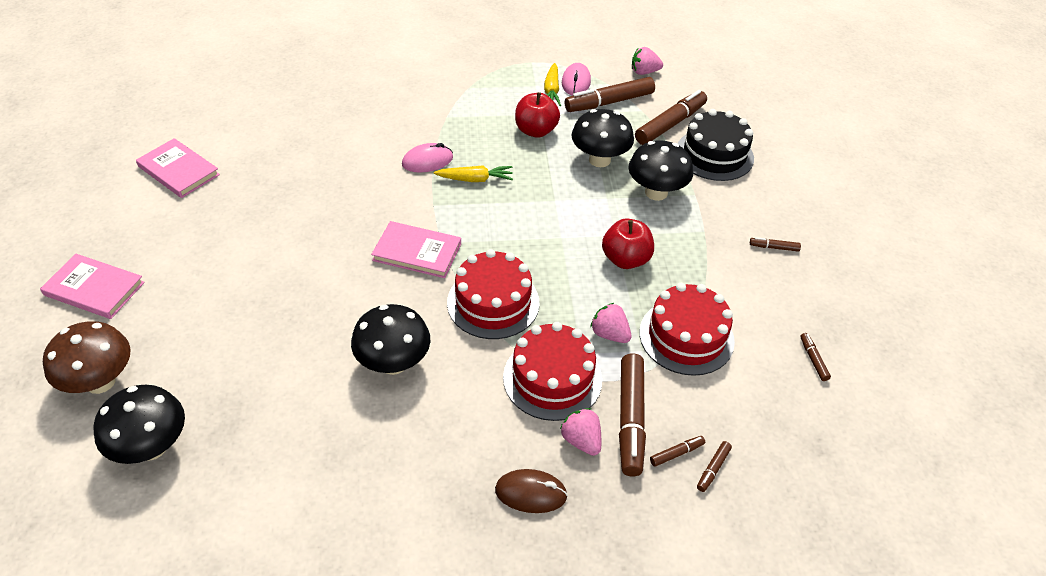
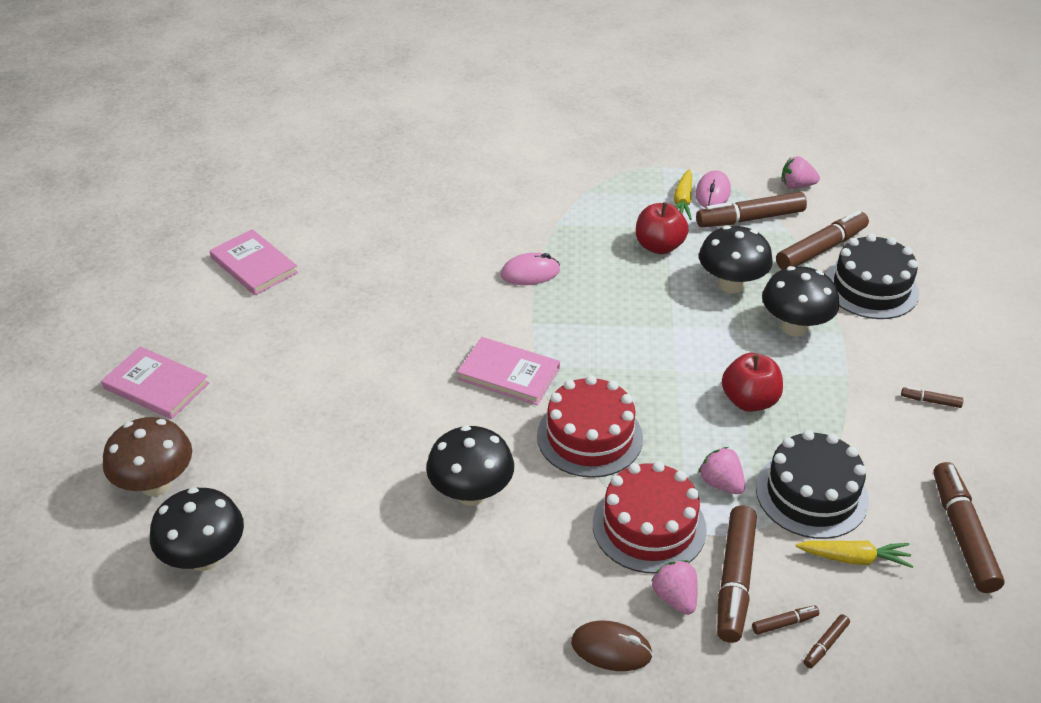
camera: 10 degrees right, 5 degrees down
yellow carrot [434,165,513,182] -> yellow carrot moved to [796,541,913,568]
red cake [639,283,735,376] -> black cake [756,430,869,539]
brown marker [800,333,831,381] -> brown marker [933,462,1005,593], size x2.26

